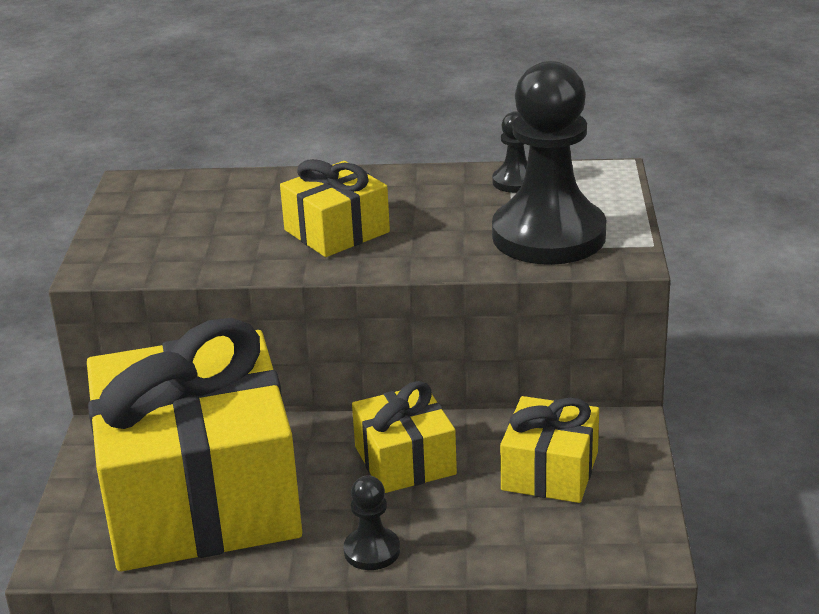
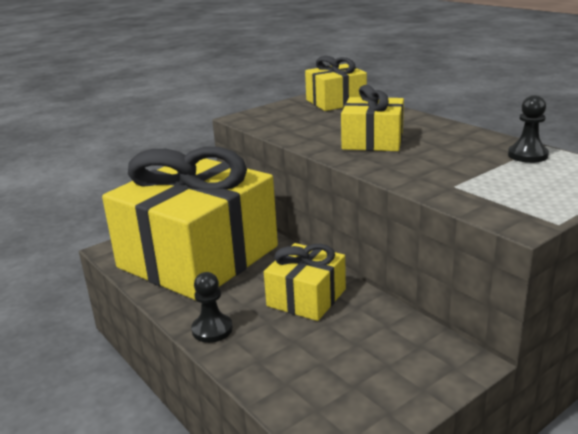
camera: 50 degrees right, 5 degrees down
black pawn [492,61,606,265] -> none
yellow gift [500,396,599,503] -> yellow gift moved to [305,56,367,111]

